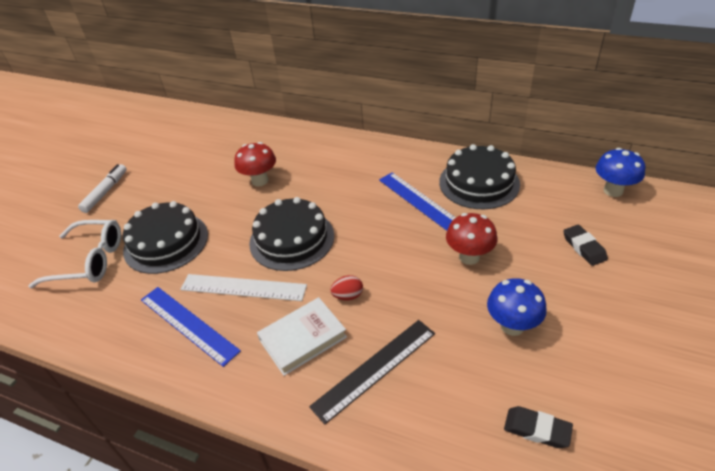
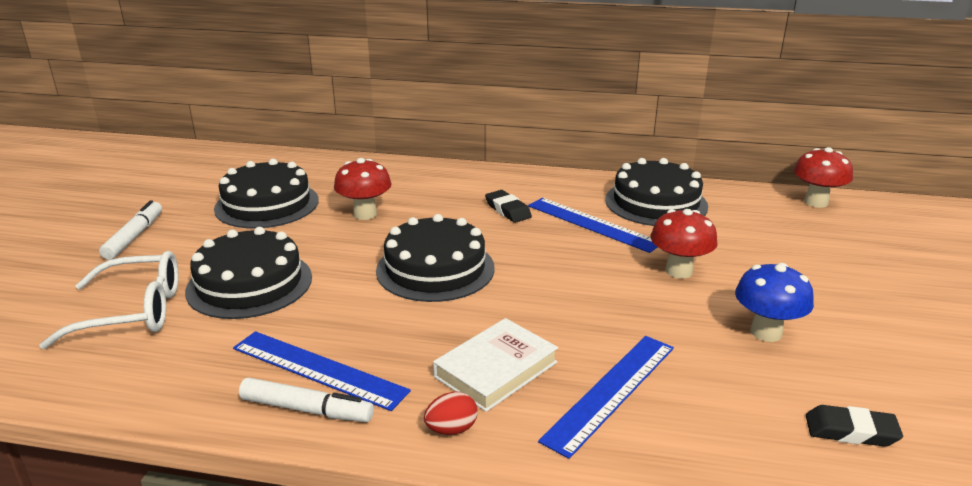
camera: 15 degrees left, 15 degrees down
white ruler [180,274,307,301] -> none
black ruler [309,320,435,424] -> blue ruler [538,336,674,459]
red egg [330,275,363,300] -> red egg moved to [424,392,477,435]
black eraser [563,225,608,266] -> black eraser moved to [485,190,532,223]
blue mushroom [596,148,645,197] -> red mushroom [794,147,853,208]
none -> black cake [214,159,319,228]
none -> white marker [239,378,374,422]

